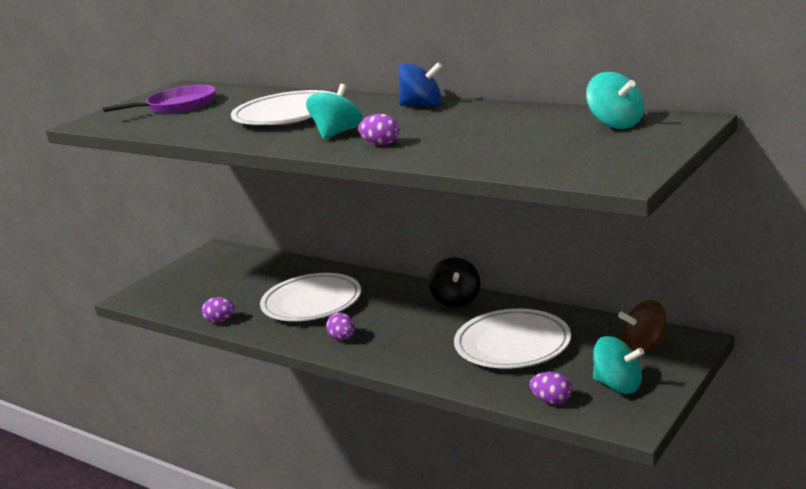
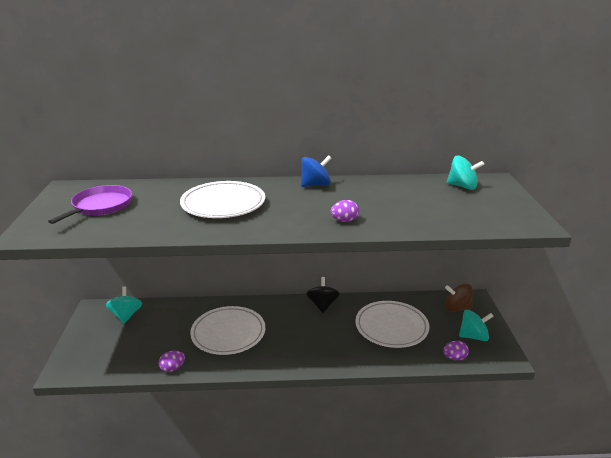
camera: 40 degrees left, 5 degrees up
turquoise spinning top [306,84,362,139] -> turquoise spinning top moved to [106,286,142,324]
purple egg [326,312,355,340] -> none
black spinning top [429,257,480,307] -> black spinning top turned 135 degrees counterclockwise [306,277,340,313]
brown spinning top [618,300,667,353] -> brown spinning top turned 60 degrees clockwise [445,284,473,312]

